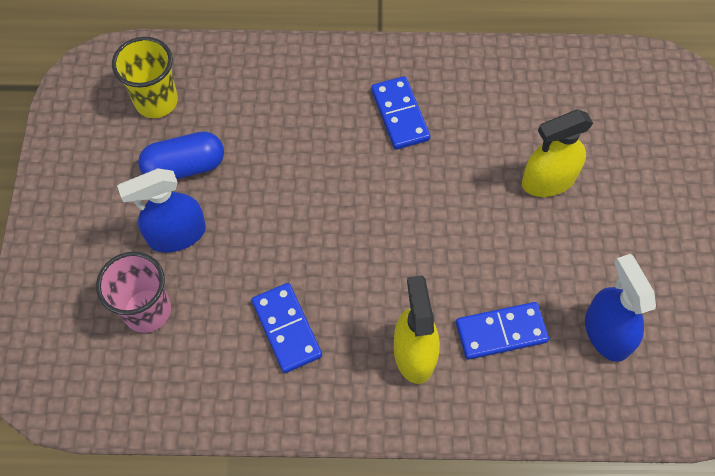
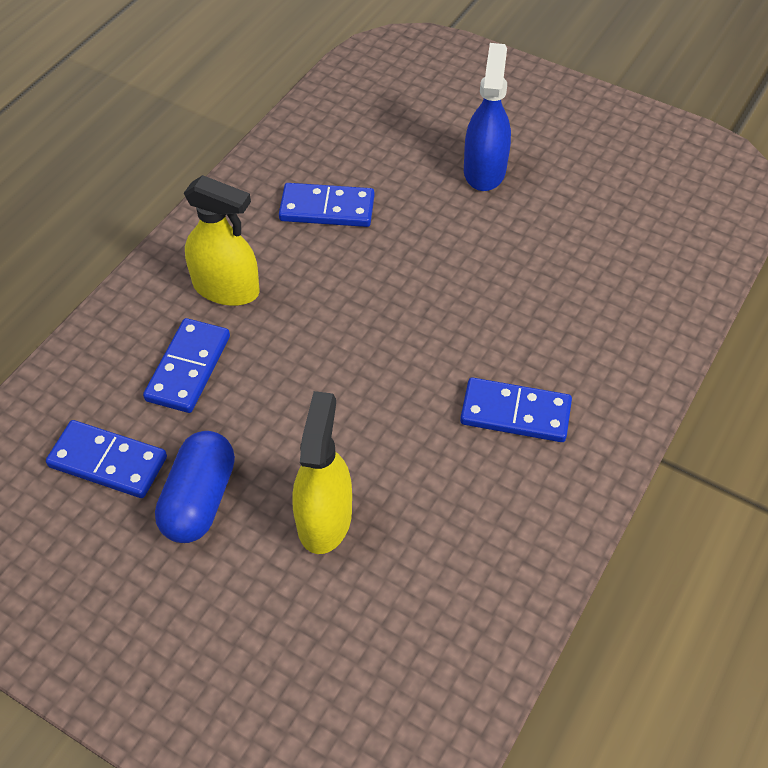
camera: 120 degrees right, 10 degrees down
pink cup [96,252,171,333] -> none
yellow cup [112,37,178,118] -> none
blue capsule [138,131,224,179] -> blue capsule moved to [155,431,235,543]
blue spray bottle [585,254,656,362] -> blue domino [46,420,167,498]

